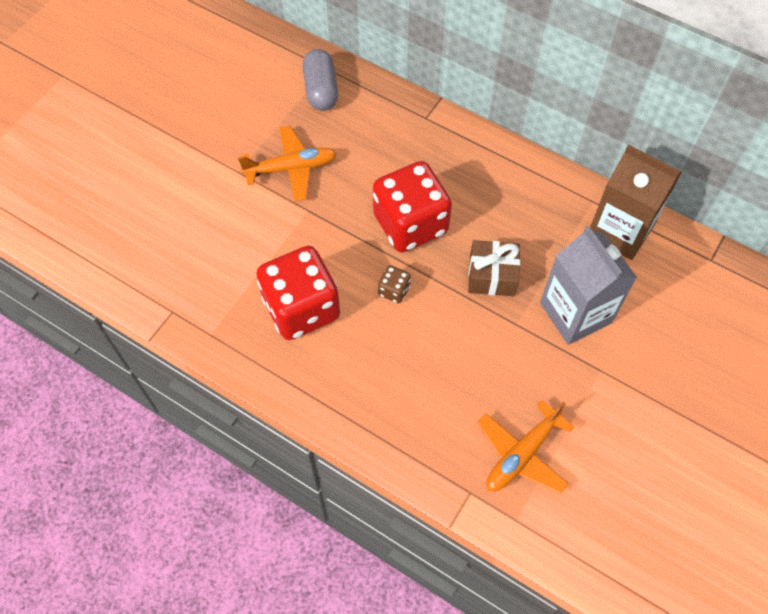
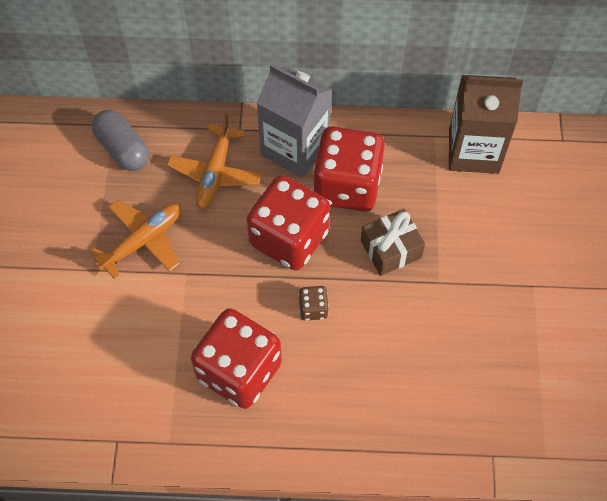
camera: 30 degrees left, 0 degrees up
orange plane [477,399,574,494] -> orange plane moved to [167,113,262,209]
grey carton [540,226,637,345] -> grey carton moved to [257,64,332,178]
none -> red dice [313,126,385,212]

